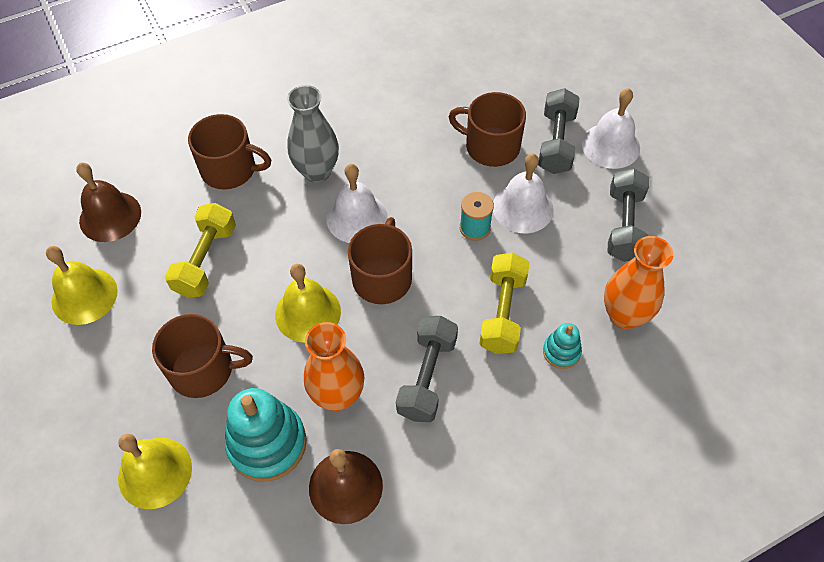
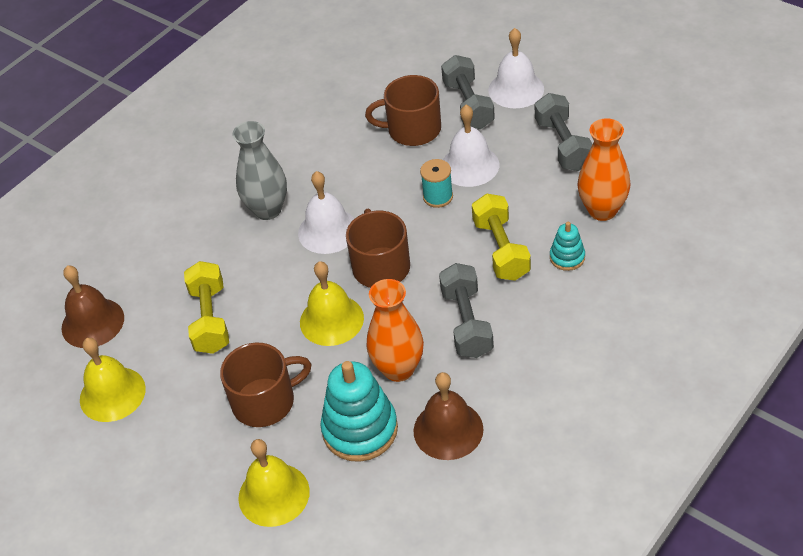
camera: 20 degrees left, 10 degrees down
brown mug [188,114,271,190] -> none

